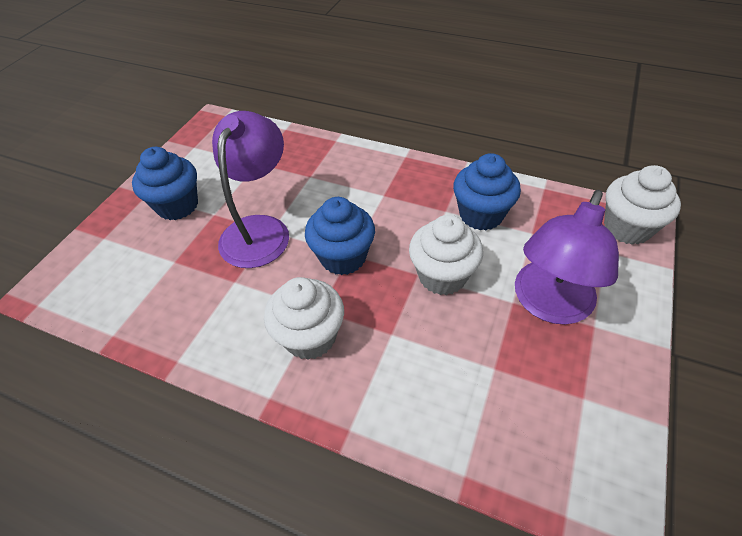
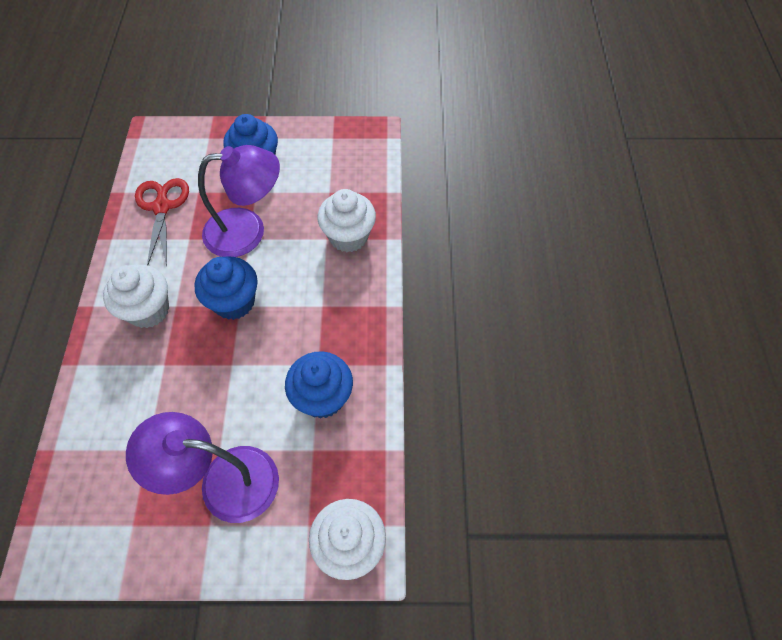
camera: 65 degrees right, 10 degrees up
white cupcake [409,215,483,295] -> white cupcake moved to [317,189,376,252]
none -> red scissors [135,178,189,266]

